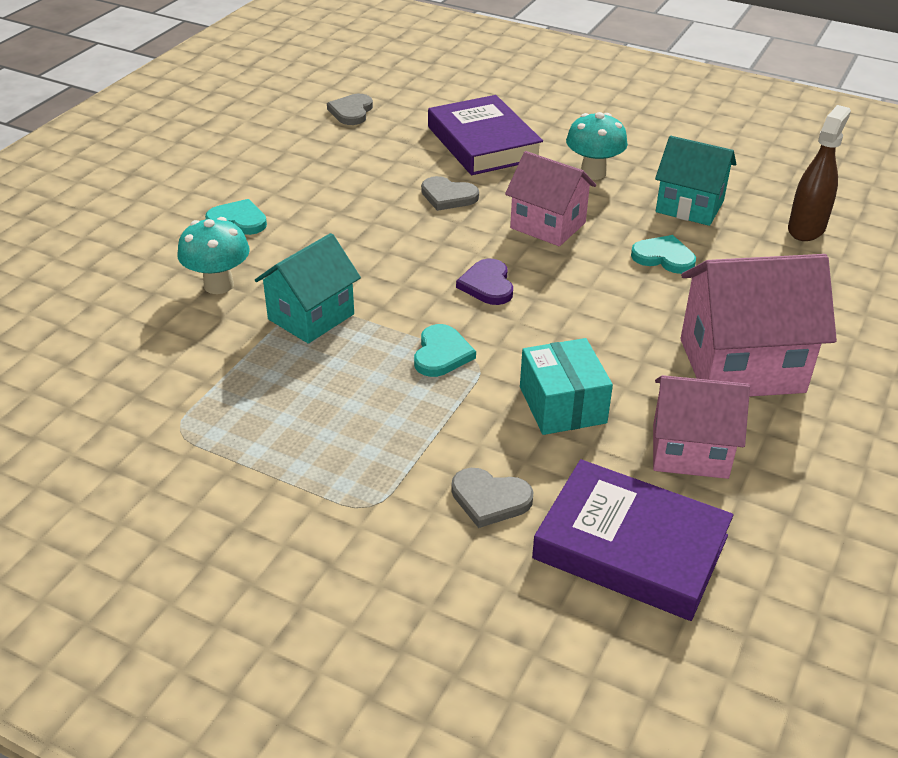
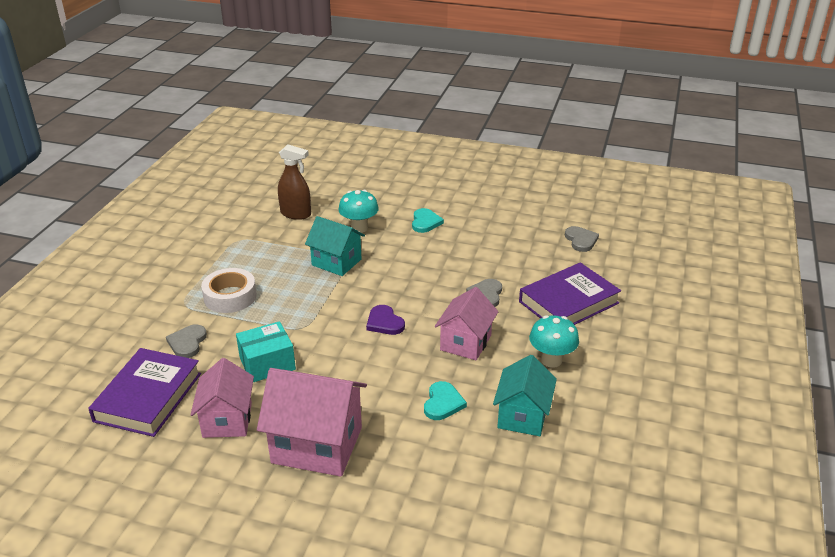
camera: 80 degrees right, 5 degrees down
grey heart [327,94,373,125] -> grey heart turned 75 degrees clockwise [565,226,599,252]
turquoise heart [414,324,476,377] -> none
purple heart [456,259,513,305] -> purple heart turned 105 degrees counterclockwise [366,305,405,335]
pink house [681,254,837,397] -> pink house turned 60 degrees counterclockwise [257,368,367,477]
brown spray bottle [788,105,851,241] -> brown spray bottle moved to [278,144,311,220]
none -> white tape [201,268,257,313]

